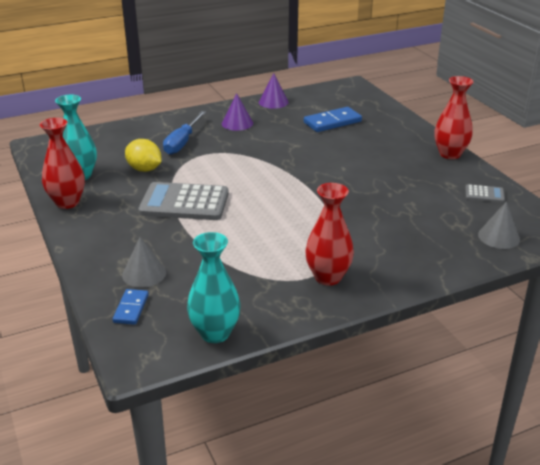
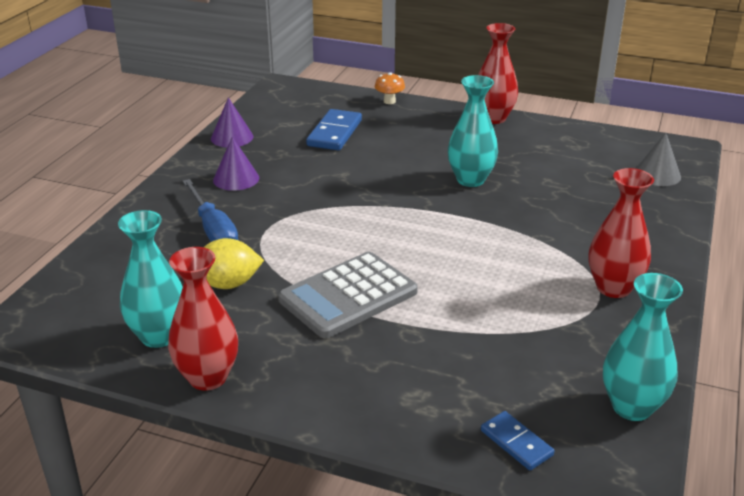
camera: 45 degrees left, 0 degrees up
grey cone [122,237,166,288] -> none
grey calculator [465,184,505,203] -> none
none -> orange mushroom [375,72,405,104]
none -> turquoise vase [448,75,498,187]

